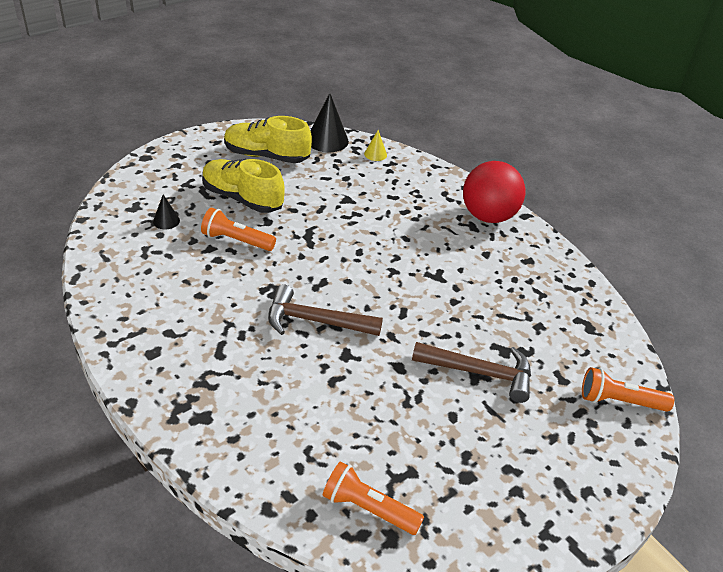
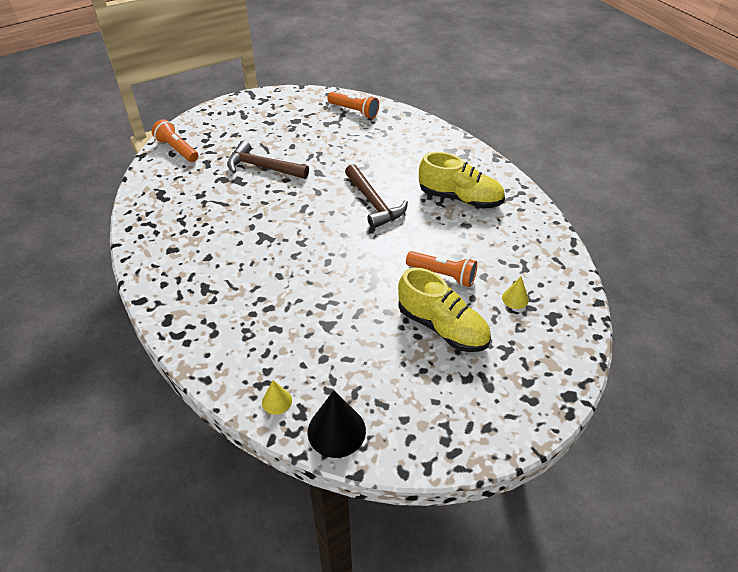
camera: 170 degrees left, 5 degrees up
black cone [153,195,180,229] -> yellow cone [502,277,529,309]
yellow shoe [224,116,312,163] -> yellow shoe moved to [419,152,505,209]
brown hammer [268,284,383,336] -> brown hammer turned 45 degrees clockwise [345,164,408,229]
red ball [463,161,525,223] -> none
orange flashlight [582,367,674,412] -> orange flashlight turned 150 degrees counterclockwise [152,119,198,162]

